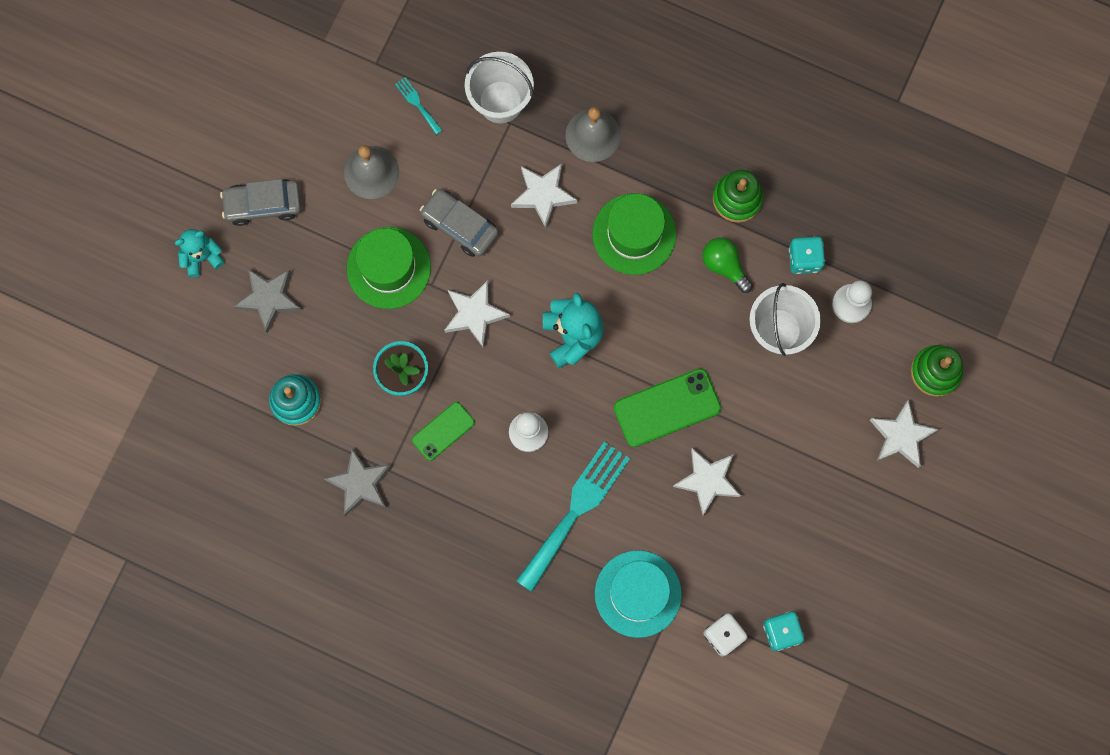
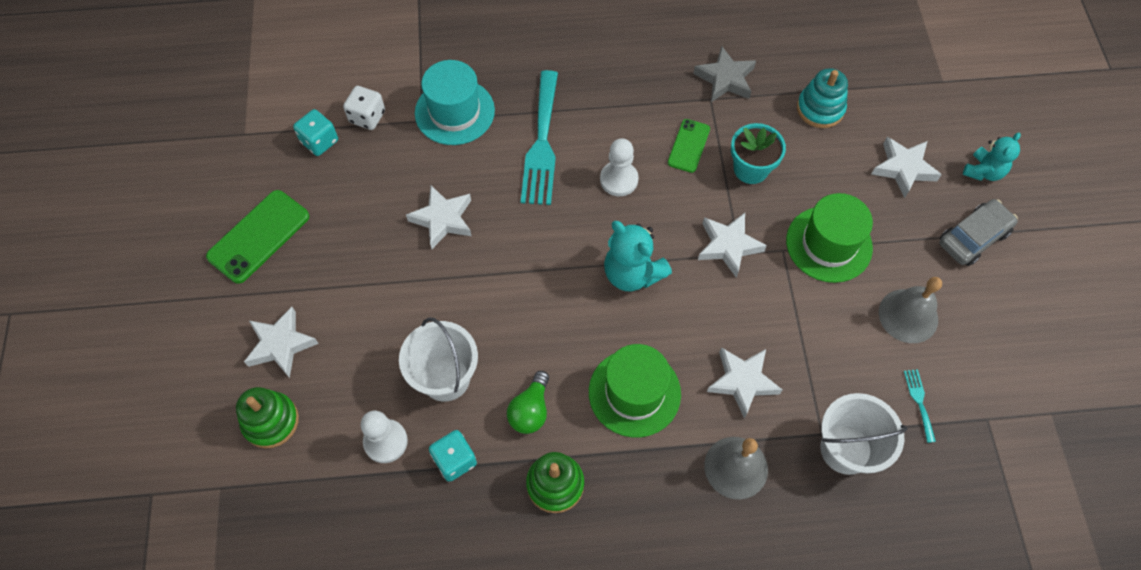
camera: 150 degrees right, 15 degrees down
grey star [233,269,302,334] -> white star [871,137,942,198]
turquoise fork [395,77,442,135] -> turquoise fork turned 120 degrees counterclockwise [904,369,936,443]
grey car [420,189,499,257] -> none
green phone [614,368,721,447] -> green phone moved to [206,190,309,284]
green light bulb [702,238,753,293] -> green light bulb turned 90 degrees clockwise [507,371,549,434]

